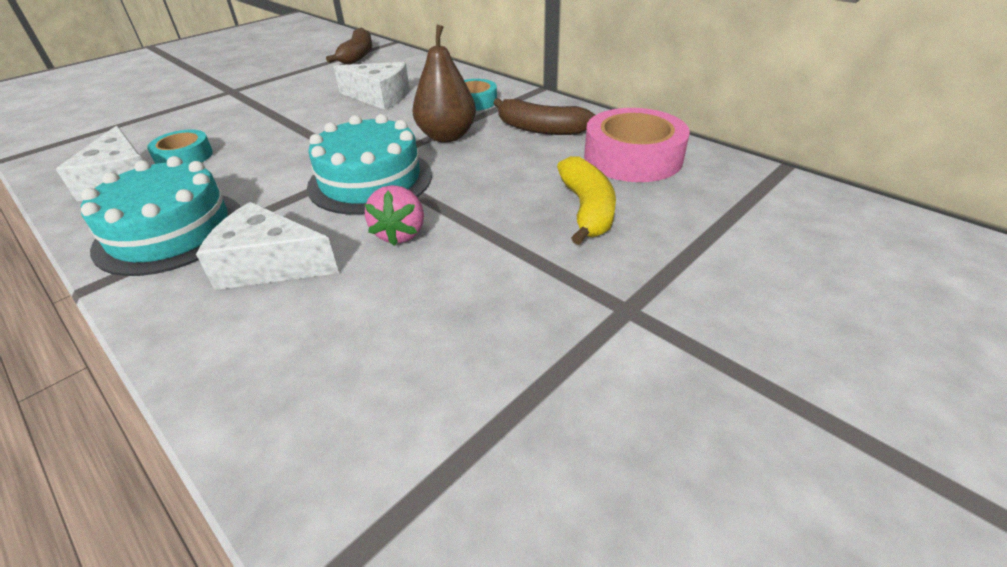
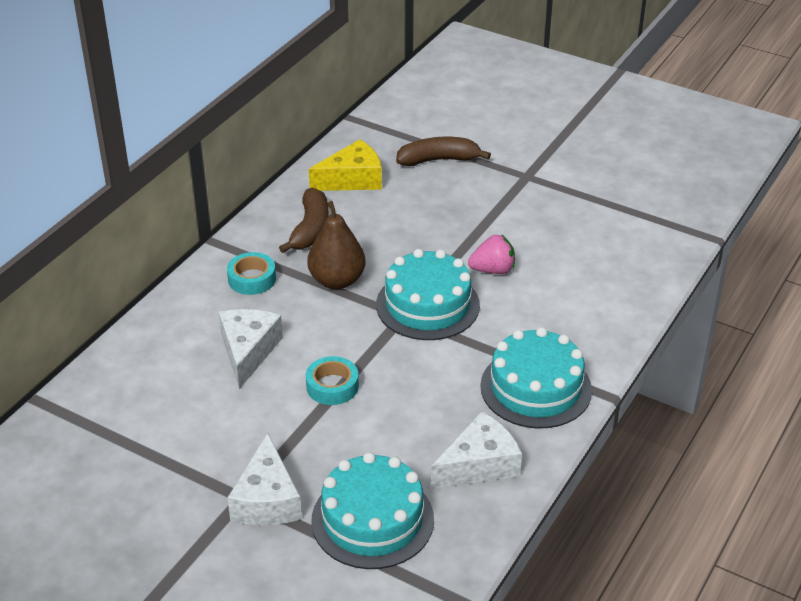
camera: 105 degrees left, 0 degrees up
turquoise tape [147,130,213,164] -> turquoise tape moved to [306,356,359,405]
white cheese [196,202,339,290] -> white cheese moved to [227,433,302,525]
brown banana [326,27,372,65] -> brown banana moved to [396,137,491,166]
yellow banana [557,156,616,245] -> none
pink tape [584,108,690,182] -> yellow cheese [309,139,382,191]
none -> turquoise cake [311,452,434,569]

